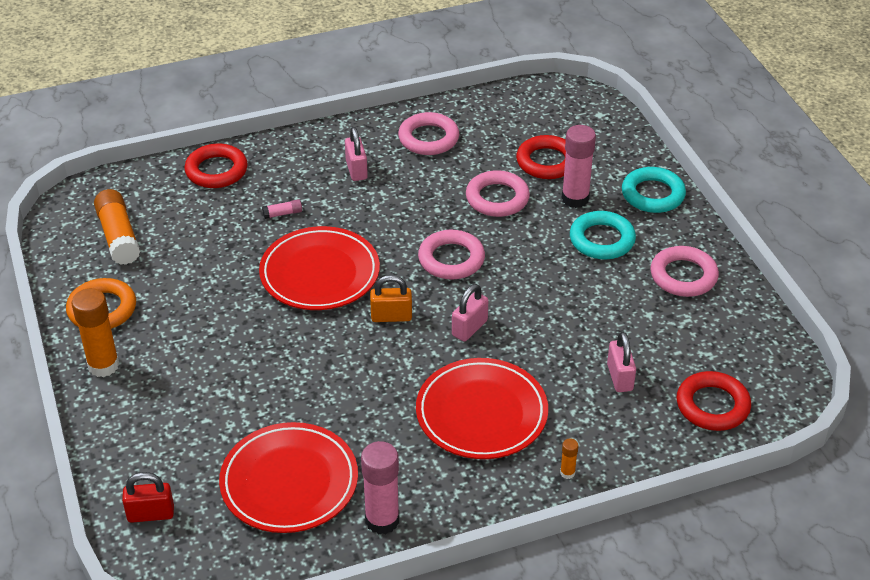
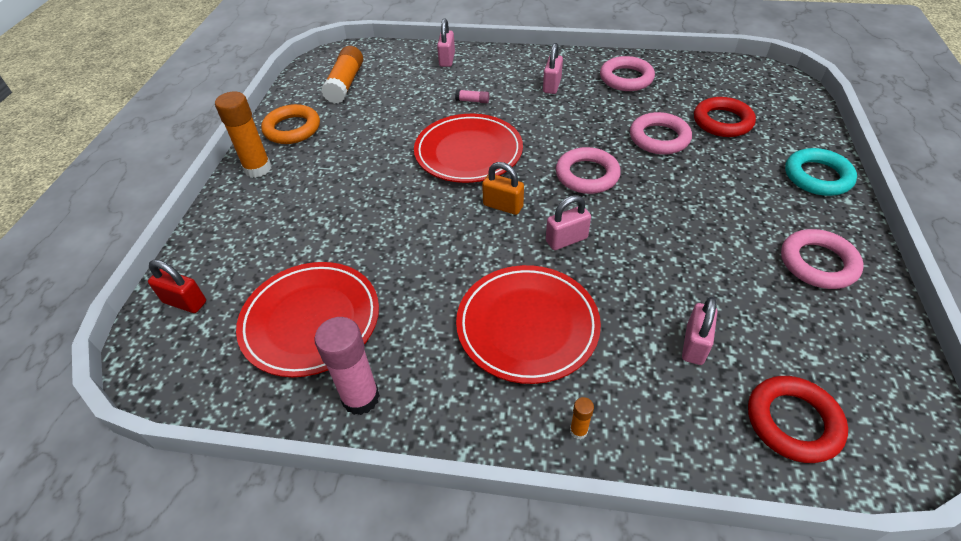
camera: 30 degrees right, 5 degrees up
red ring [184,144,248,188] -> pink padlock [437,18,455,67]
pink glue stick [561,125,596,208] -> none
turquoise ring [570,211,636,259] -> none

